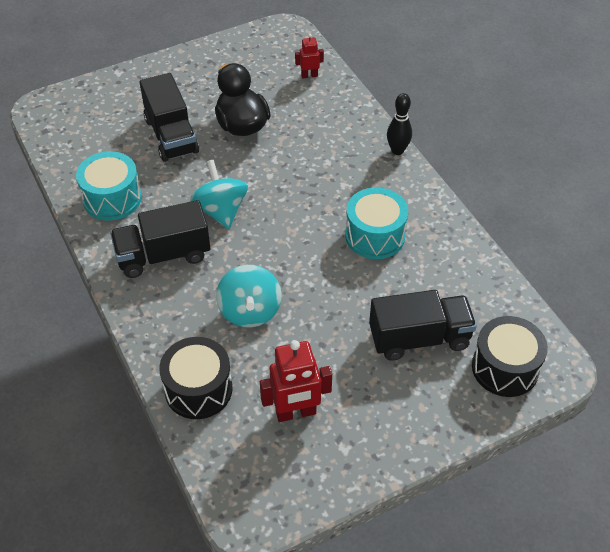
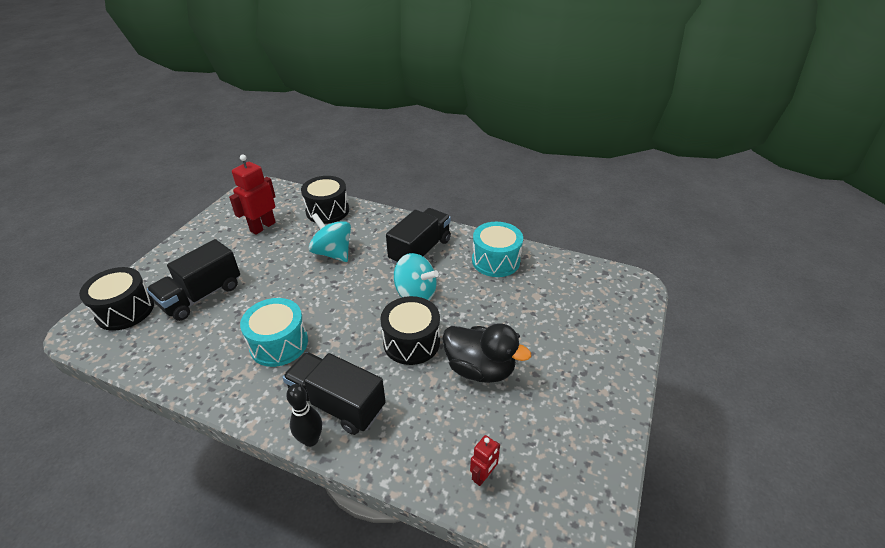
camera: 140 degrees right, 10 degrees down
black truck [140,73,199,162] -> black truck moved to [282,352,386,435]
none -> black drum [380,296,440,365]

